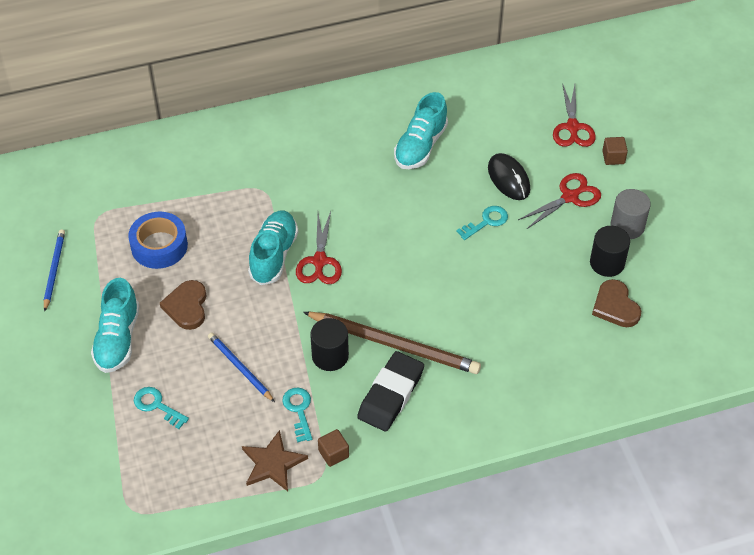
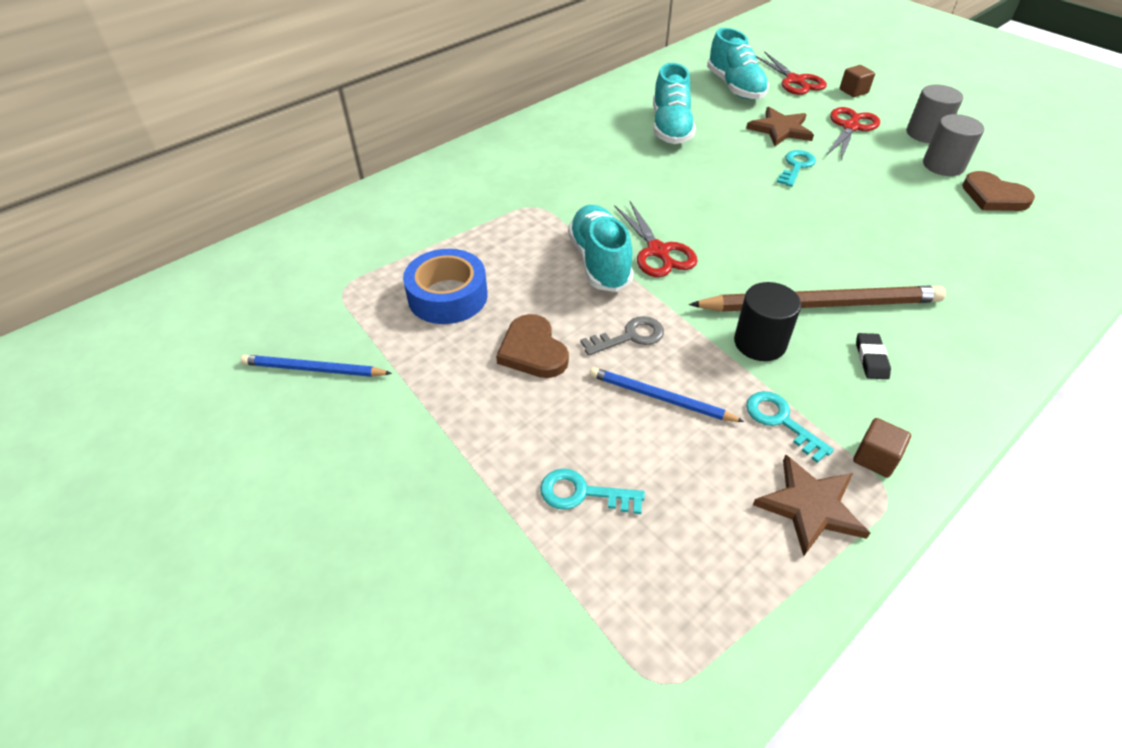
camera: 25 degrees left, 5 degrees down
blue pencil [44,229,65,312] -> blue pencil turned 60 degrees counterclockwise [240,355,392,377]
turquoise shoe [91,278,140,373] -> turquoise shoe moved to [707,28,769,100]
black eraser [357,351,424,432] -> black eraser [856,333,891,379], size x0.46
black mouse [488,153,530,200] -> brown star [746,107,814,146]
black cylinder [590,226,630,277] -> grey cylinder [923,114,984,176]
none -> grey key [580,316,664,356]

